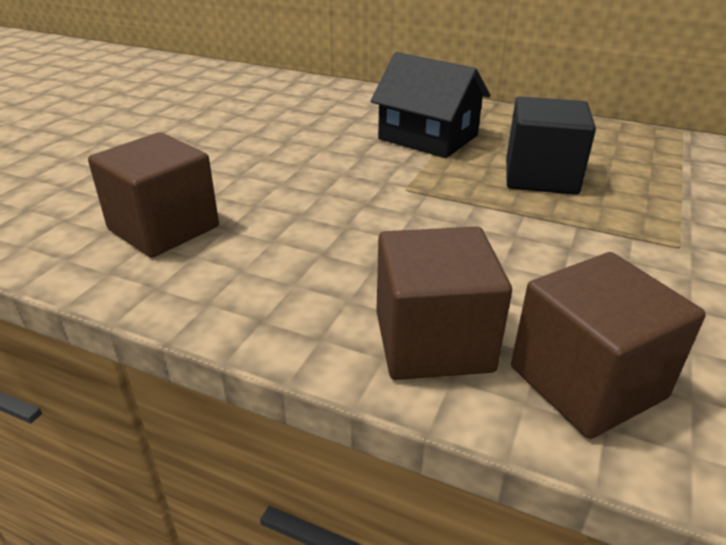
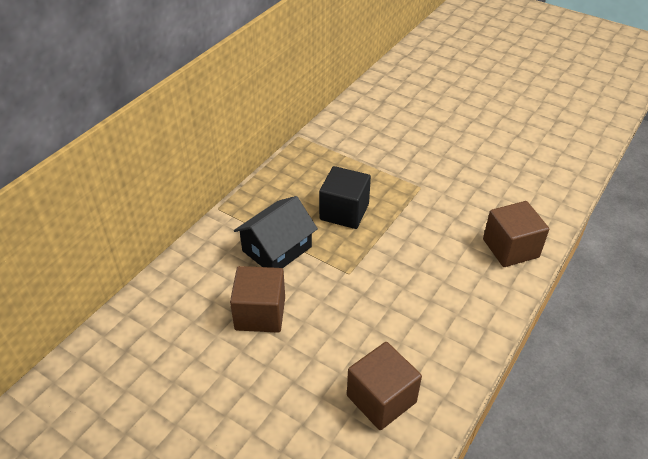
camera: 80 degrees left, 10 degrees up
brown cube [376,227,512,380] -> brown cube moved to [230,266,285,333]

